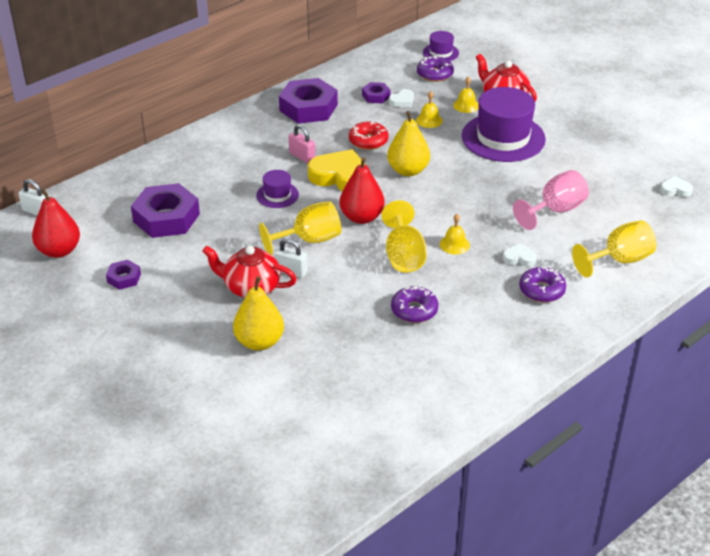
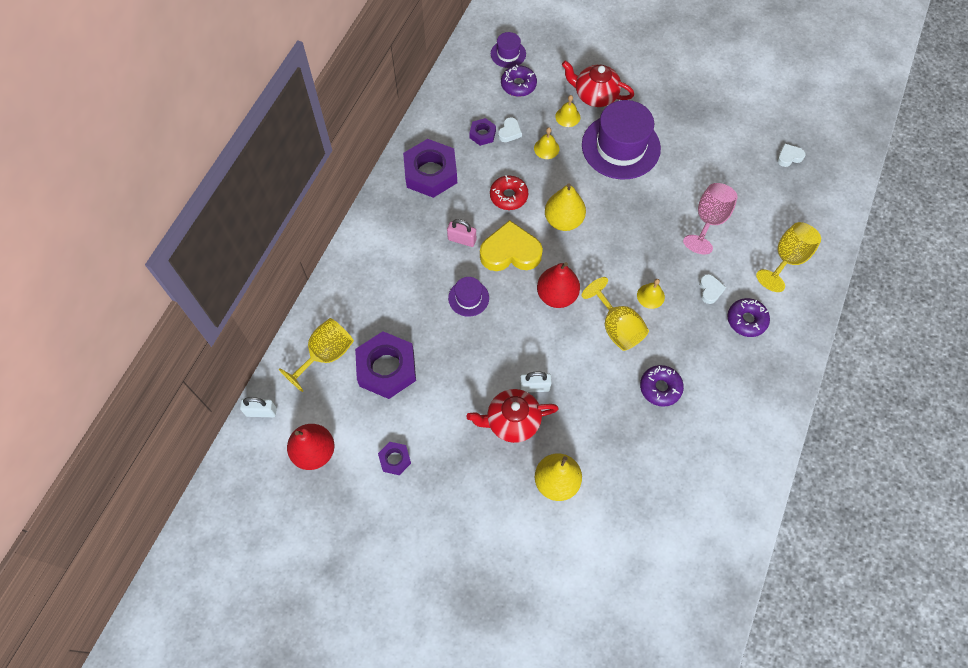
camera: 25 degrees left, 25 degrees up
yellow goblet [259,201,341,255] -> yellow goblet moved to [279,318,354,392]
white heart [503,243,537,267] -> white heart turned 105 degrees clockwise [699,274,726,304]

